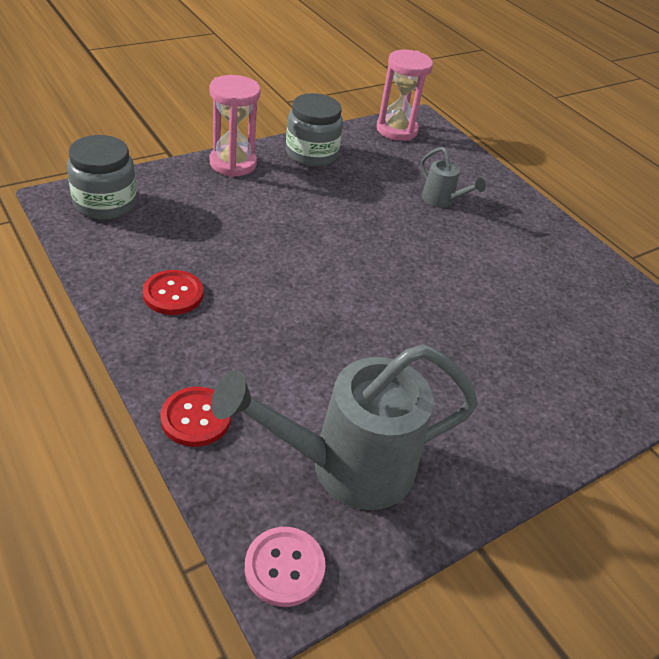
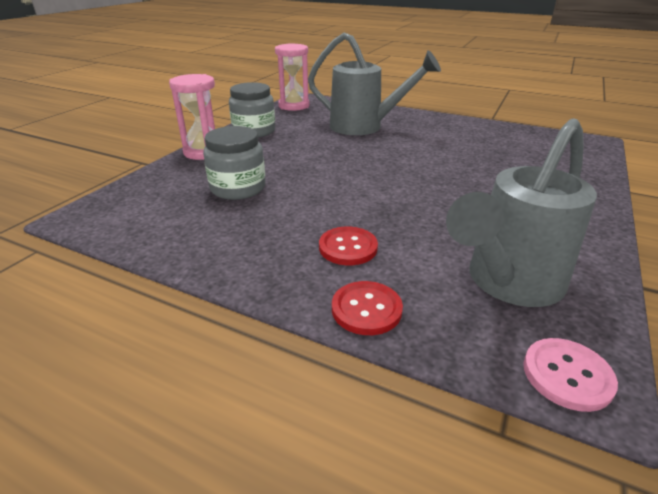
camera: 25 degrees left, 10 degrees down
grey jar [67,135,137,220] -> grey jar moved to [203,126,266,200]
red button [143,270,203,315] -> red button moved to [319,227,378,265]
grey watering can [421,147,486,208] -> grey watering can [308,32,441,135], size x2.13

